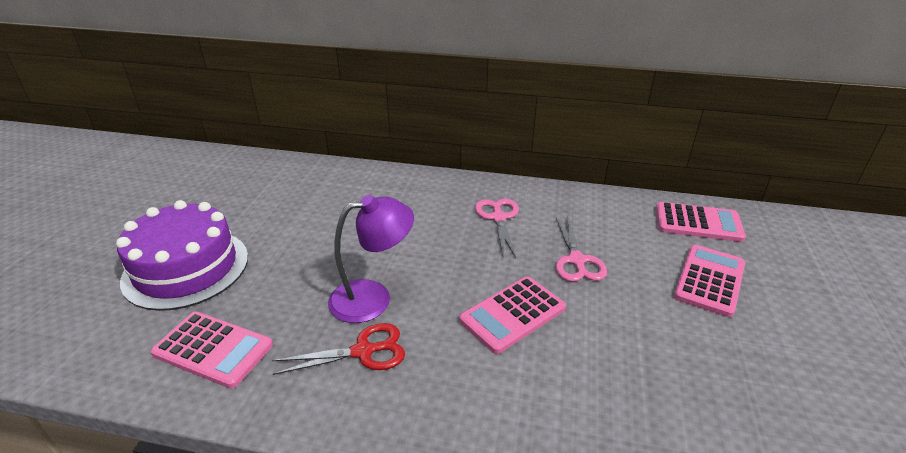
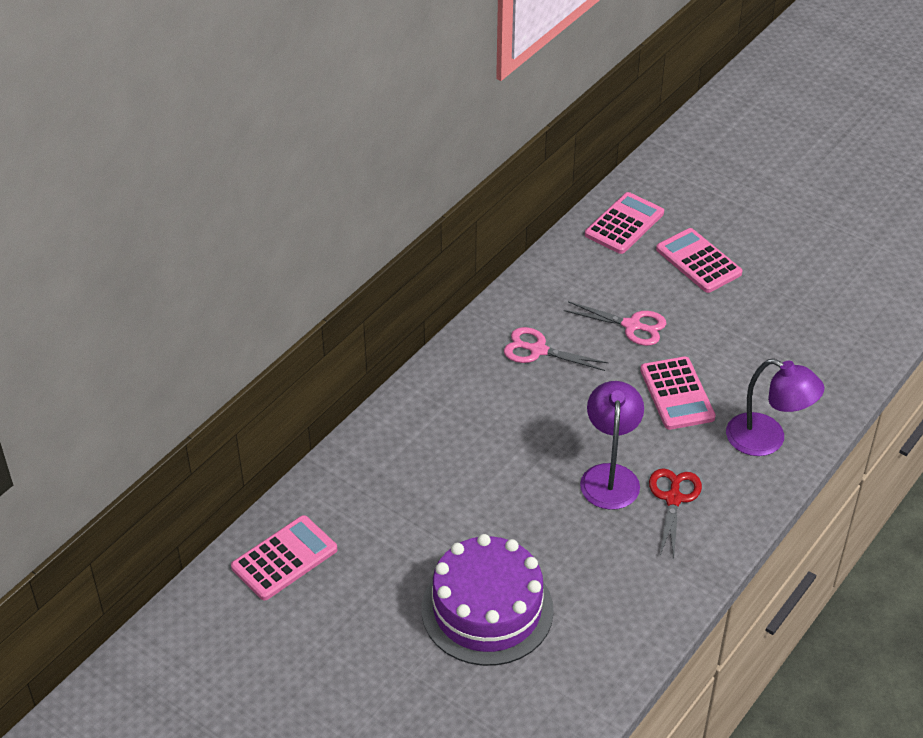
camera: 65 degrees left, 10 degrees up
pink calculator [151,312,273,389] -> pink calculator moved to [231,515,337,600]
none -> purple lamp [726,359,825,456]

